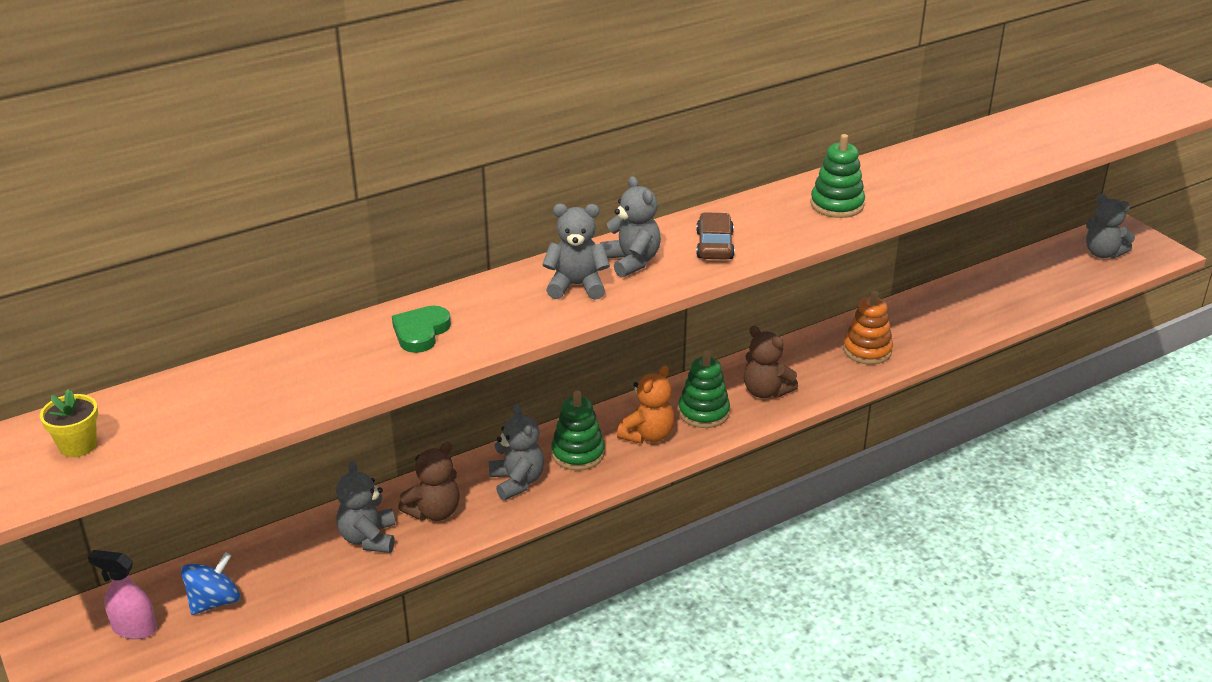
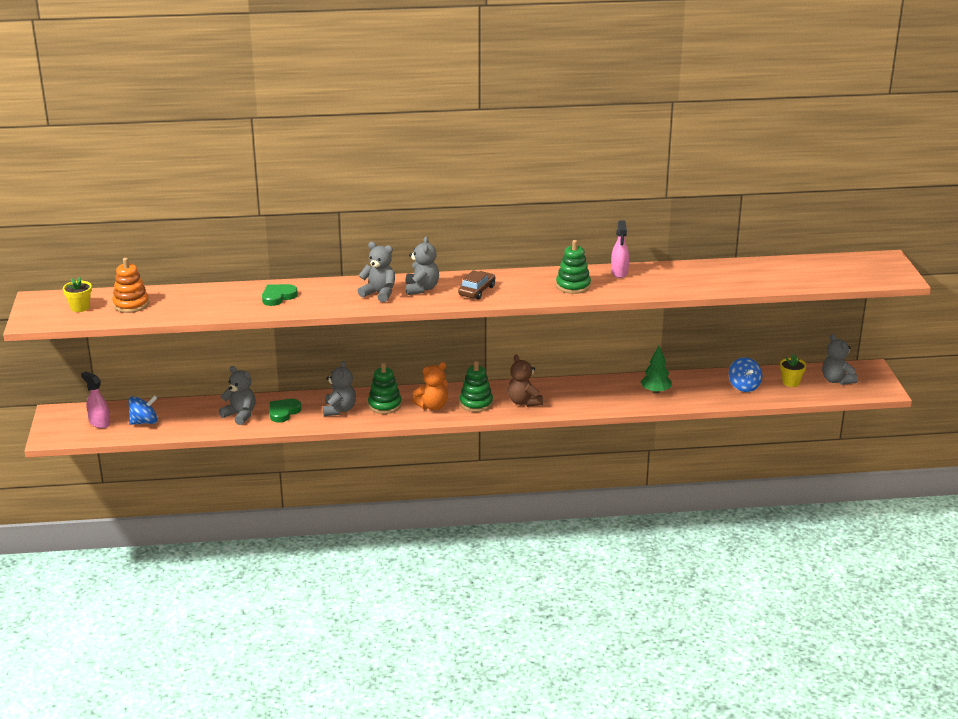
camera: 25 degrees right, 5 degrees down
grey teddy bear [336,460,395,553] -> grey teddy bear turned 105 degrees clockwise [219,366,256,425]
brown teddy bear [398,442,460,521] -> green heart [270,399,301,422]
orange stacking toy [843,291,893,365] -> orange stacking toy moved to [112,258,149,313]
none -> pink spray bottle [611,220,629,278]
none -> green tree [640,346,672,394]
none -> blue spinning top [729,358,763,392]
none -> yellow flower pot [780,354,806,387]

